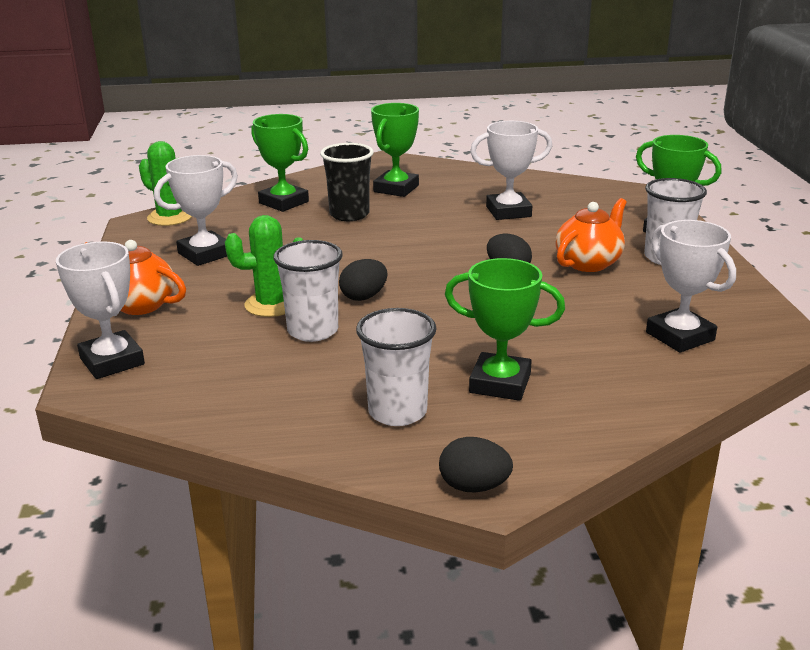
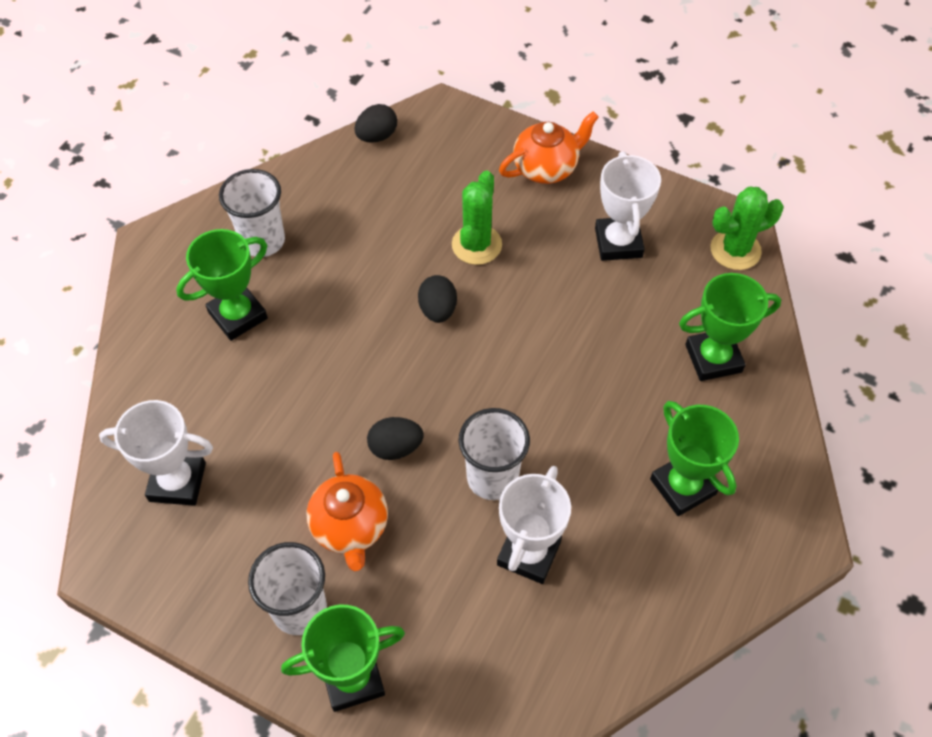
camera: 125 degrees right, 30 degrees up
white trophy [56,241,145,379] -> none
white cup [273,240,343,342] -> white cup moved to [458,408,530,500]
black cup [320,143,374,221] -> none
black egg [439,437,513,493] -> black egg moved to [354,104,397,143]

